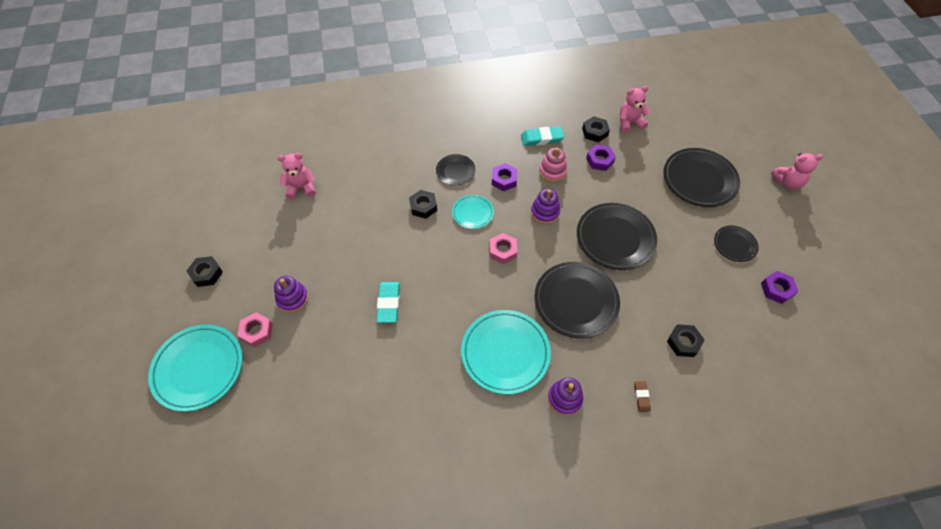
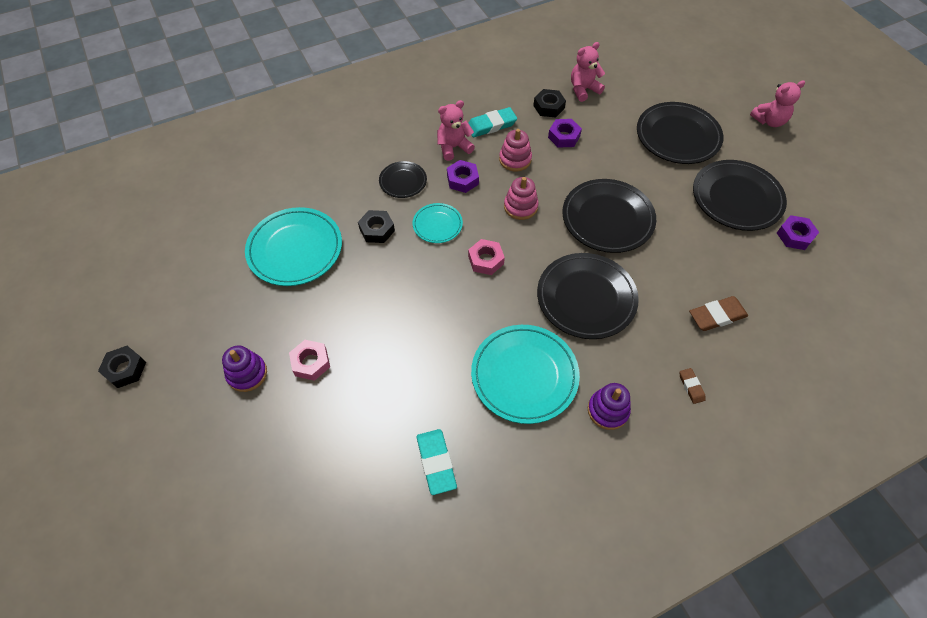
camera: 15 degrees left, 0 degrees up
turquoise plate [148,324,243,412] -> turquoise plate moved to [245,207,342,286]
pink nut [237,312,273,347] -> pink nut moved to [289,340,330,381]
pink teddy bear [277,153,316,200] -> pink teddy bear moved to [437,100,475,161]
turquoise eraser [377,282,400,323] -> turquoise eraser moved to [417,429,457,495]
purple stacking toy [531,189,560,224] -> pink stacking toy [504,177,539,220]
black nut [667,324,705,357] -> brown eraser [689,296,748,331]
black plate [714,226,759,262] -> black plate [693,160,787,231], size x1.86

